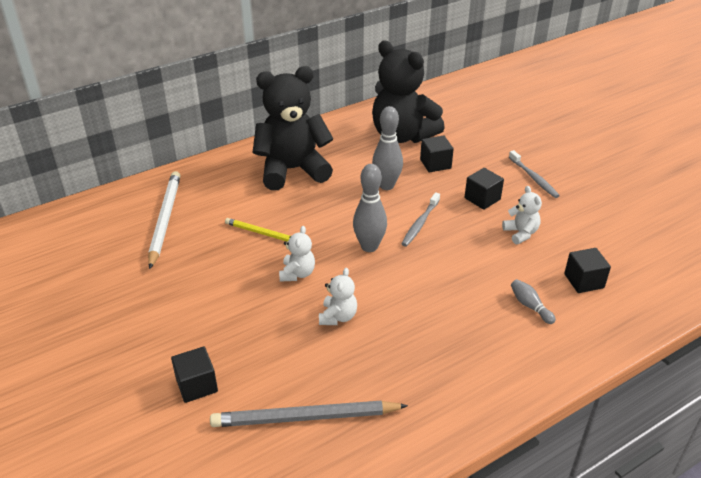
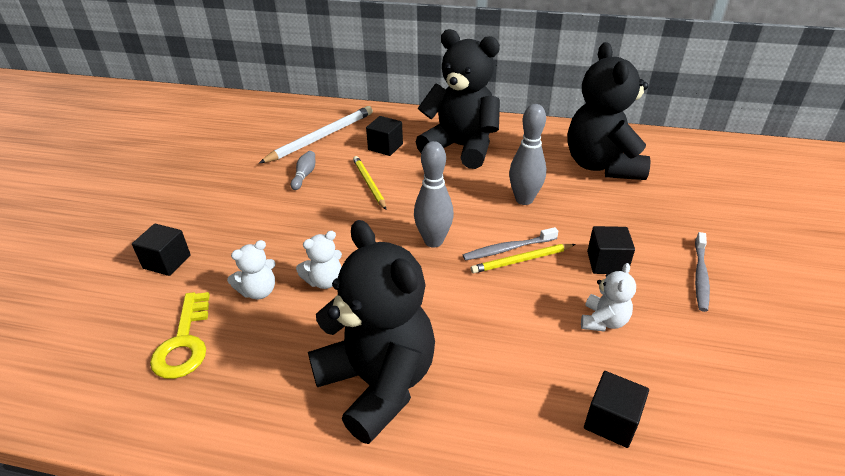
camera: 45 degrees right, 0 degrees up
grey pencil [210,401,408,427] -> yellow key [150,292,210,379]
white teddy bear [279,226,315,282] -> white teddy bear moved to [227,240,276,299]
black cube [420,136,454,172] -> black cube moved to [366,116,403,156]
grey bowling pin [511,279,556,324] -> grey bowling pin moved to [291,151,315,190]
none -> black teddy bear [308,220,435,444]
none -> yellow pencil [470,244,576,273]

